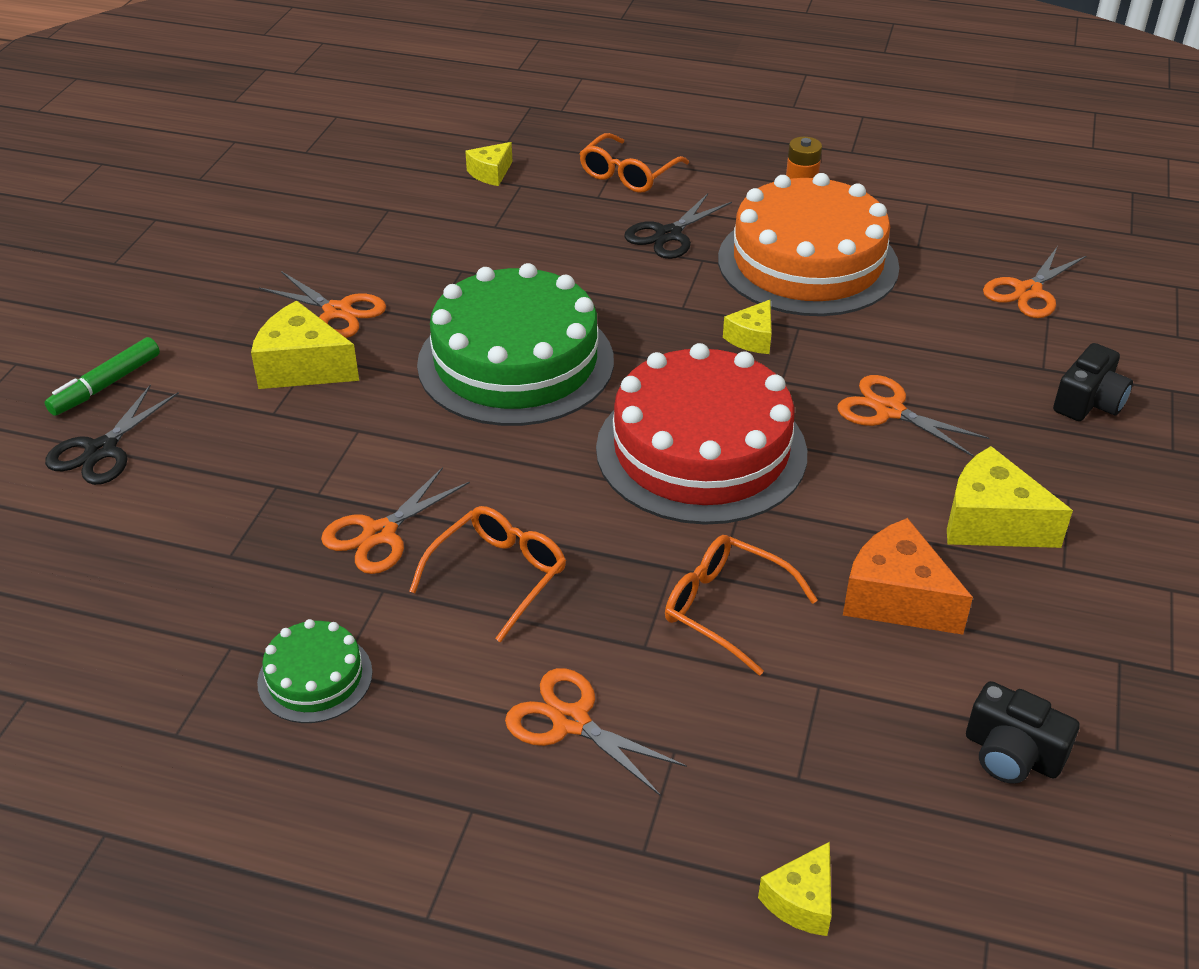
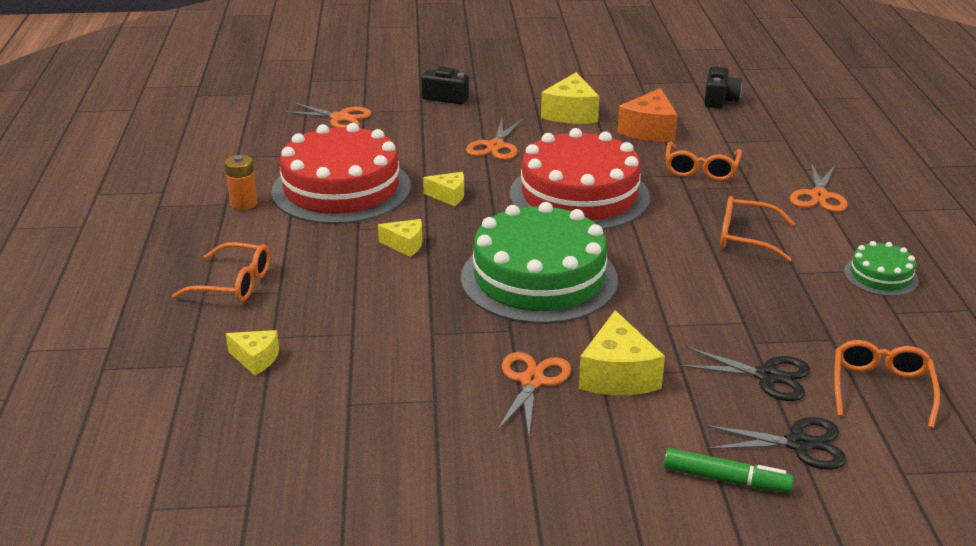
camera: 110 degrees left, 10 degrees down
orange scissors [321,467,470,574] -> none
black scissors [625,193,732,259] -> black scissors moved to [679,347,810,401]
orange cake [718,173,899,316] -> red cake [271,123,411,224]
yellow cheese [758,842,832,936] -> yellow cheese moved to [378,219,422,257]
none -> orange glasses [834,340,940,428]

